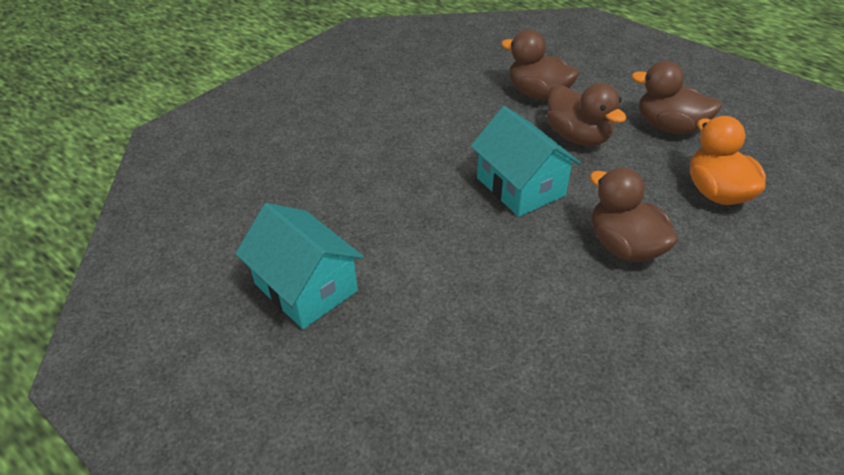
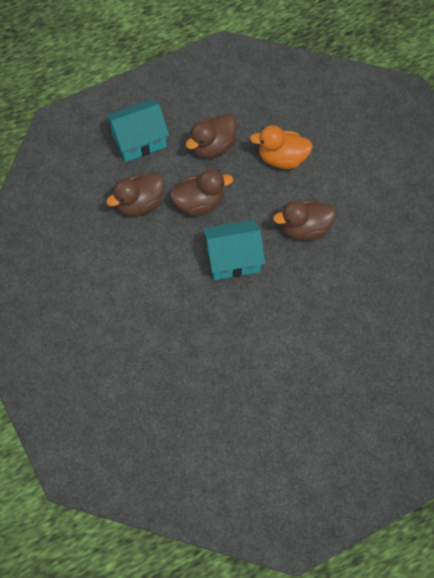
camera: 70 degrees left, 20 degrees up
turquoise house [235,203,364,329] -> turquoise house moved to [105,99,169,162]

